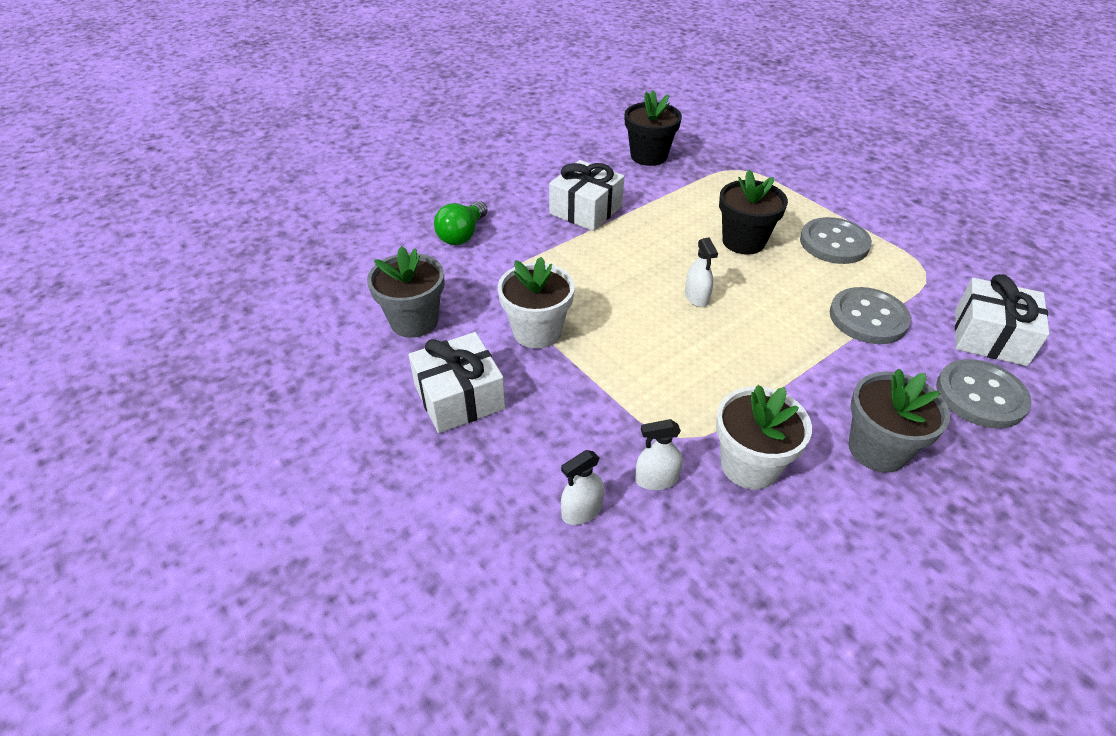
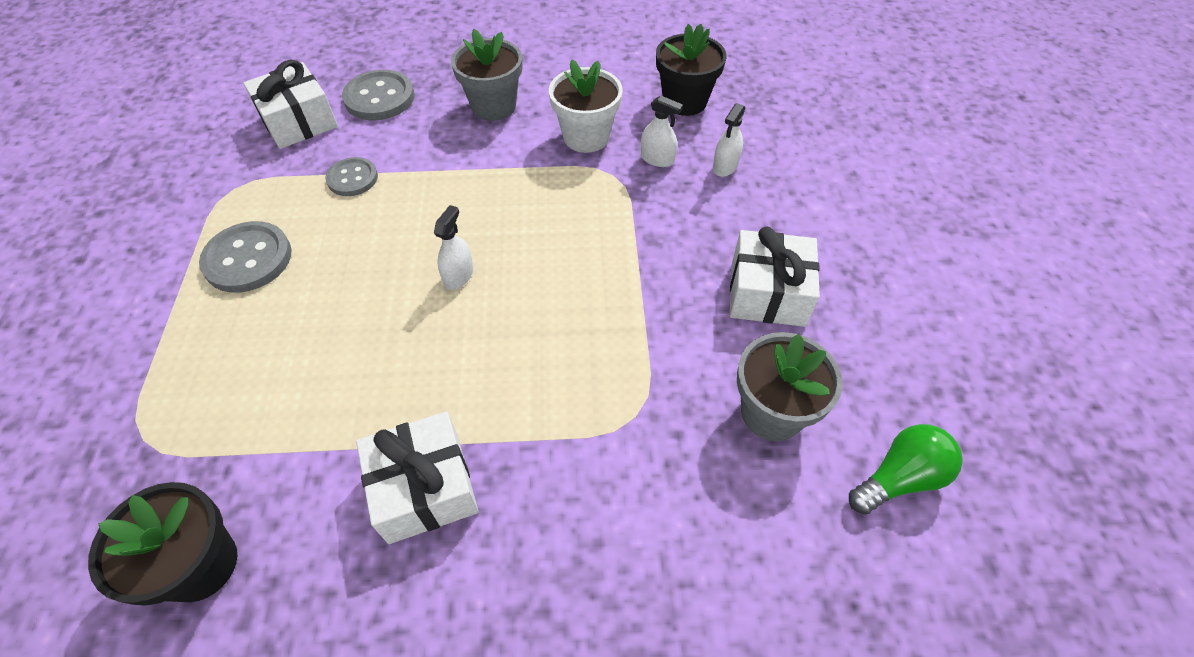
camera: 145 degrees left, 10 degrees up
green light bulb [434,201,488,245] -> green light bulb moved to [849,424,963,514]
white flower pot [498,257,575,349] -> none
white spray bottle [561,450,604,525] -> white spray bottle turned 120 degrees clockwise [713,103,746,177]
black flower pot [719,170,788,255] -> black flower pot moved to [656,24,727,116]
grey button [830,287,911,344] -> grey button [325,157,378,196], size x0.65

